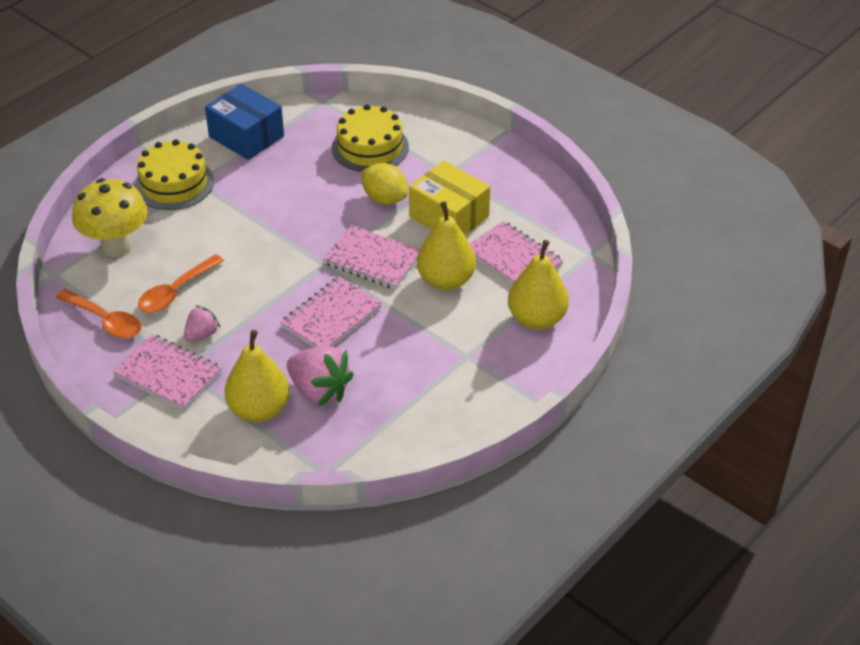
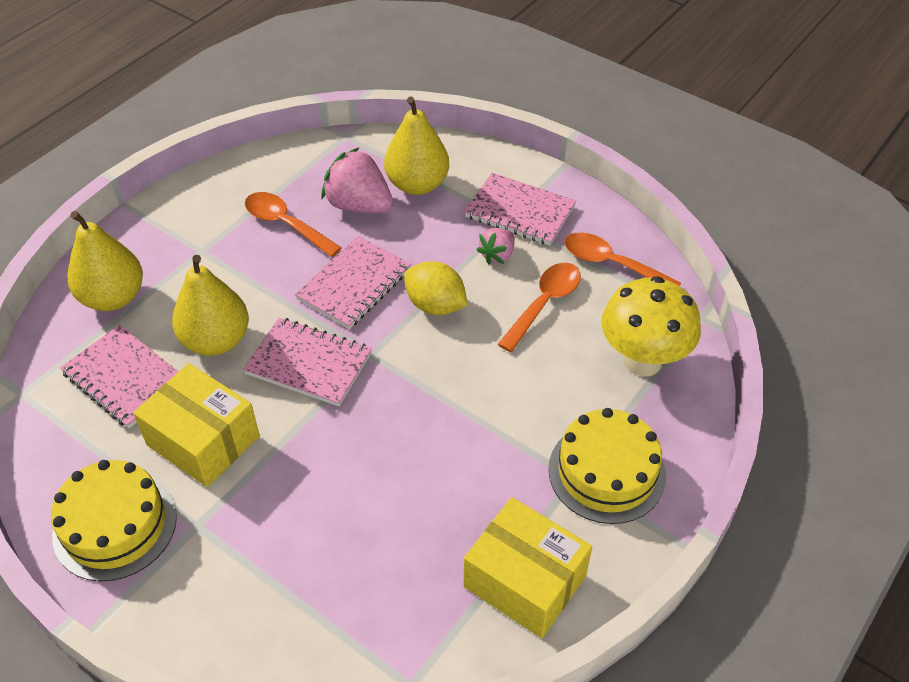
camera: 175 degrees right, 5 degrees up
blue box [205,84,284,160] -> yellow box [464,497,592,638]
yellow cake [332,104,409,172] -> yellow cake moved to [51,460,177,581]
yellow lemon [362,163,408,205] -> yellow lemon moved to [404,261,468,315]
none -> orange spoon [245,192,341,257]

